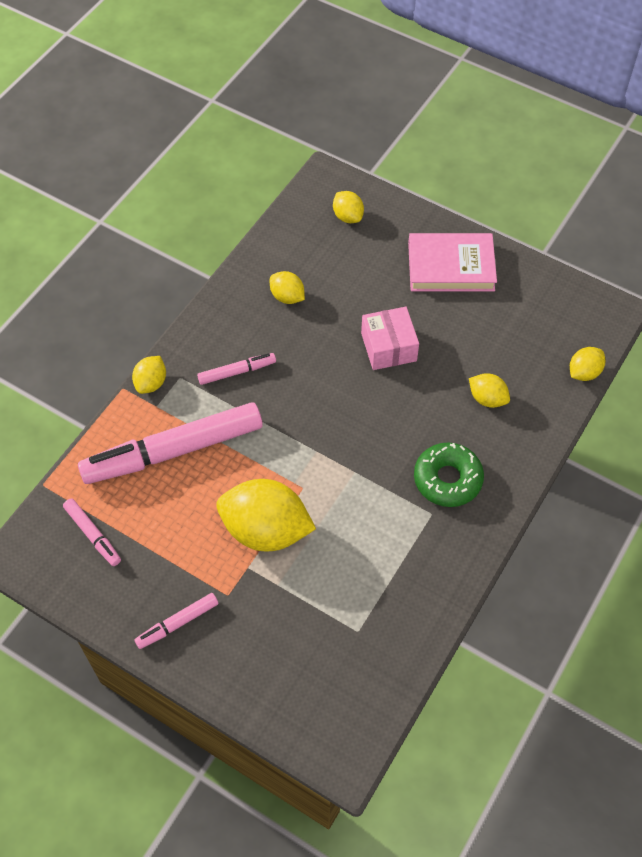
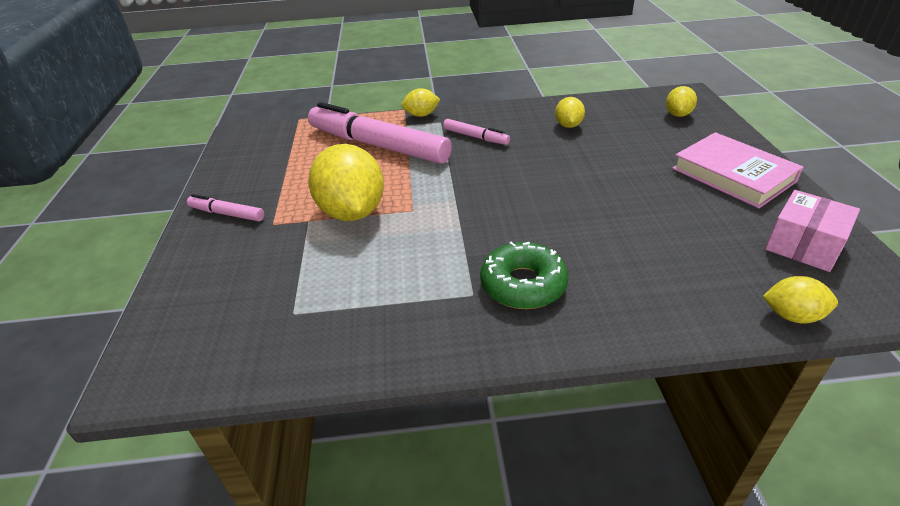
camera: 55 degrees right, 20 degrees down
pink marker [63,499,121,566] -> none
pink box [361,307,419,370] -> pink box moved to [765,190,860,272]
yellow lemon [469,373,510,408] -> none

